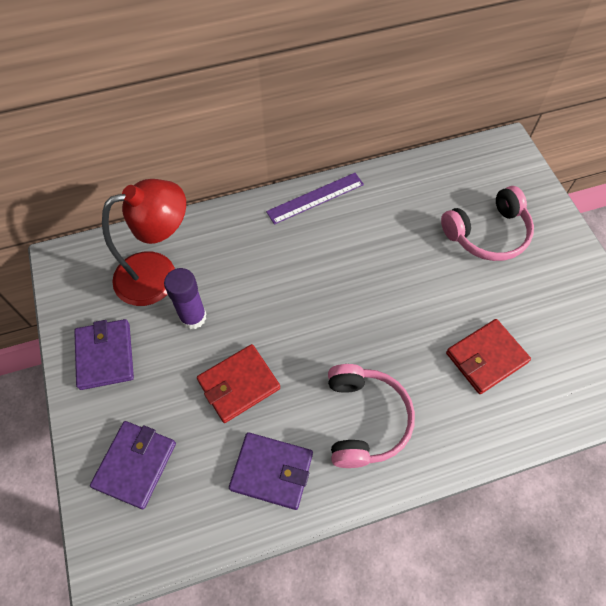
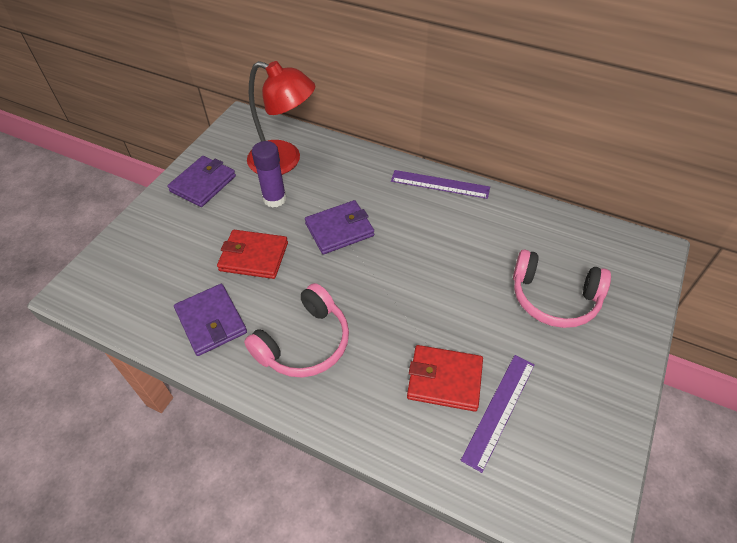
camera: 45 degrees right, 10 degrees down
purple wallet [90,421,176,509] -> purple wallet moved to [305,200,374,254]
none -> purple ruler [460,355,535,473]

